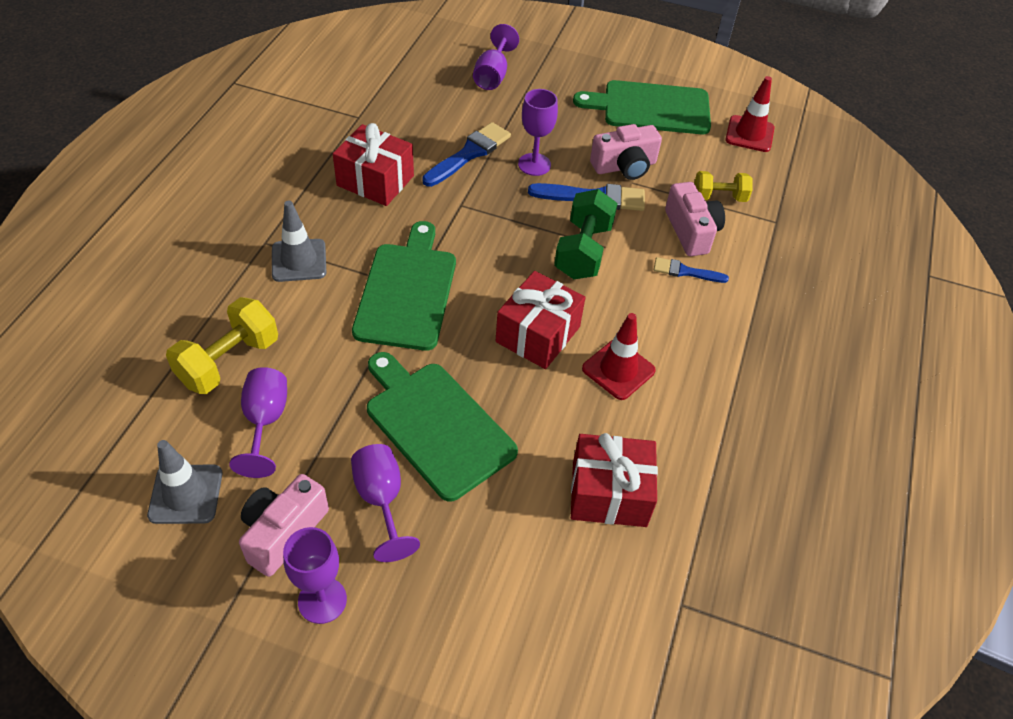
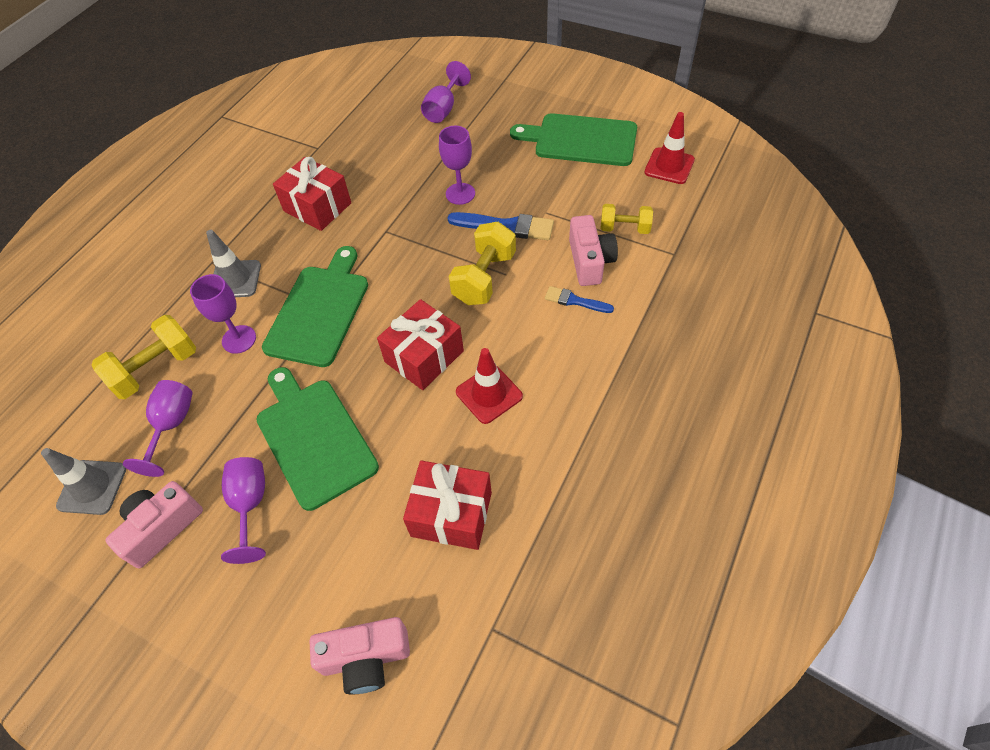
camera: 15 degrees right, 5 degrees up
purple goblet [283,527,347,624] -> purple goblet moved to [190,274,256,354]
blue brush [422,122,511,187] -> none
green dumbbell [554,189,618,279] -> yellow dumbbell [449,222,516,305]
pink camera [590,124,662,180] -> pink camera moved to [309,617,410,695]

